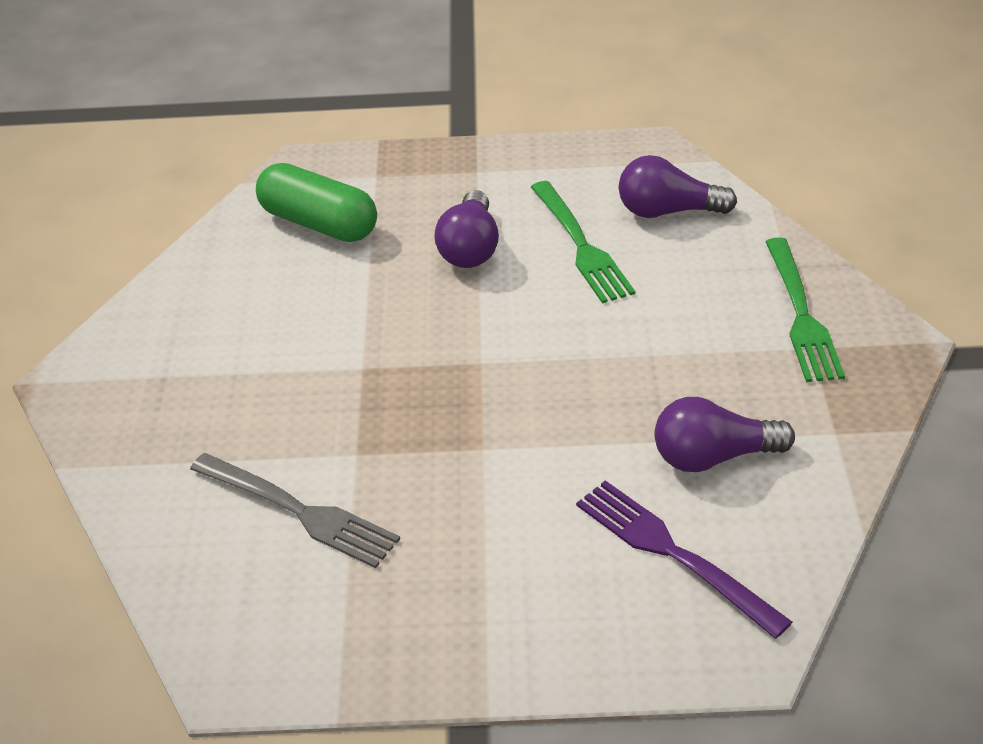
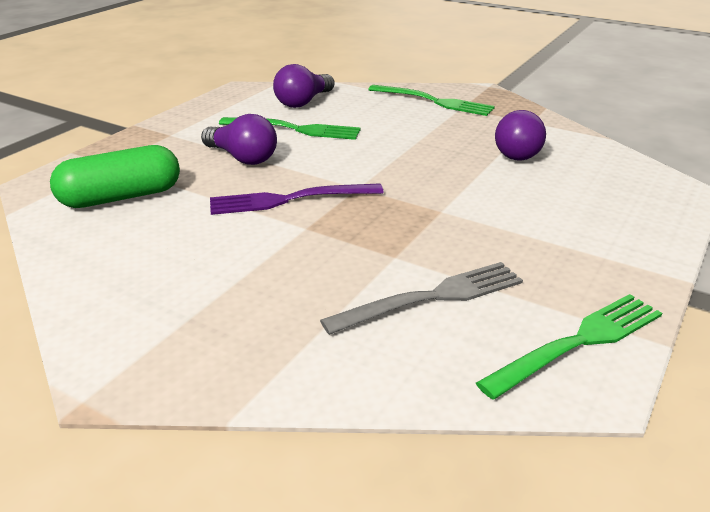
camera: 60 degrees left, 10 degrees down
purple fork [576,480,792,639] -> purple fork moved to [210,183,384,215]
none -> green fork [476,294,662,400]

